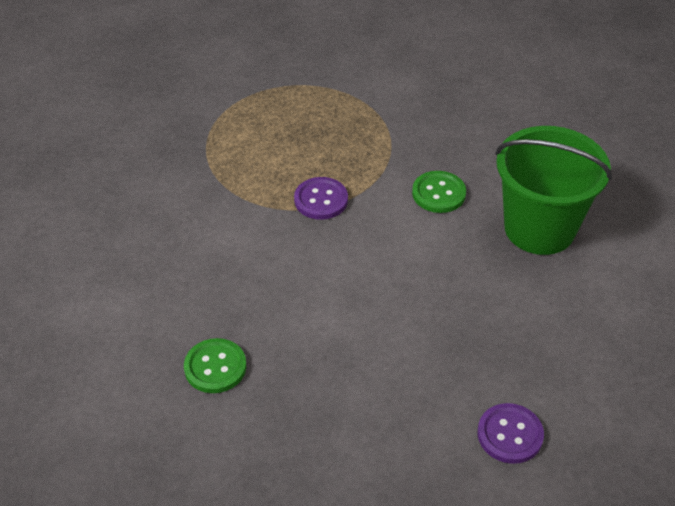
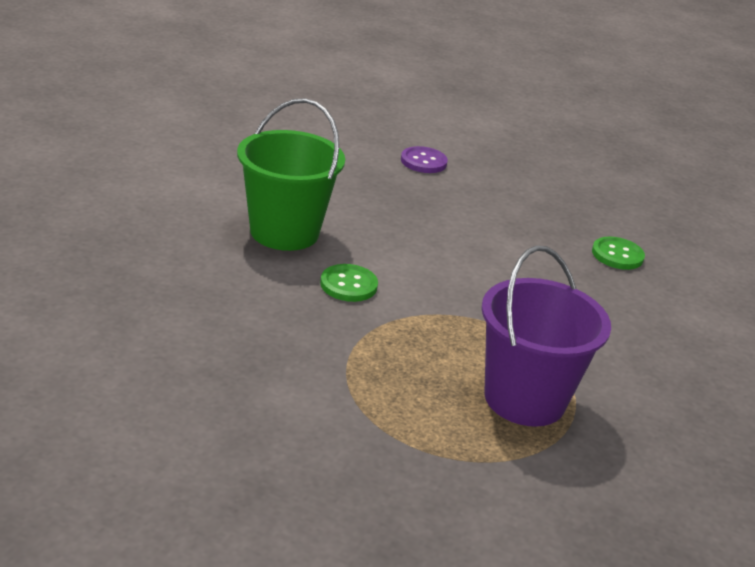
camera: 160 degrees left, 15 degrees down
purple button [294,177,348,220] -> none
none -> purple bucket [481,246,611,427]

